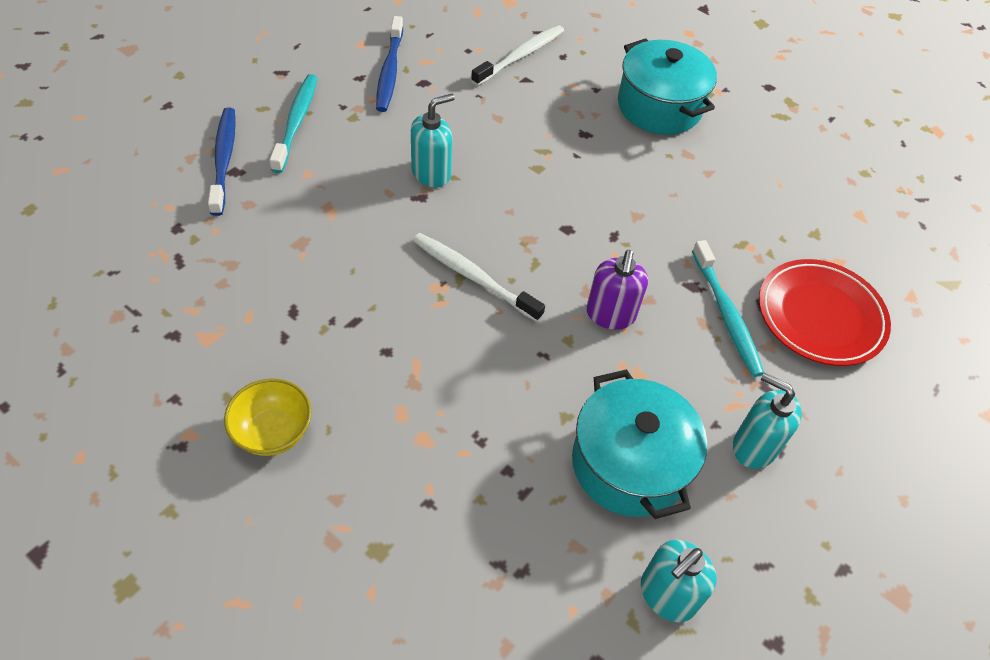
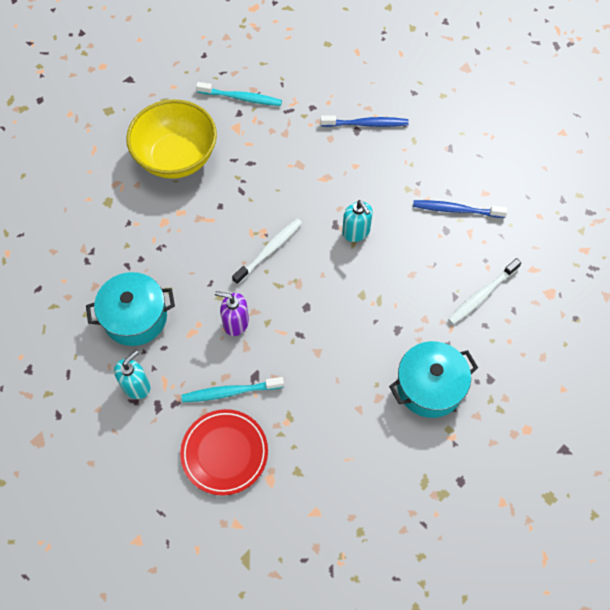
camera: 100 degrees right, 10 degrees up
yellow bowl [224,378,312,456] -> yellow bowl [126,99,217,179], size x2.12
turquoise toothbrush [269,74,317,173] -> turquoise toothbrush moved to [196,82,282,106]
white toothbrush [471,25,564,86] -> white toothbrush turned 90 degrees clockwise [448,258,521,325]
turquoise soap dispenser [641,540,717,622] -> none

